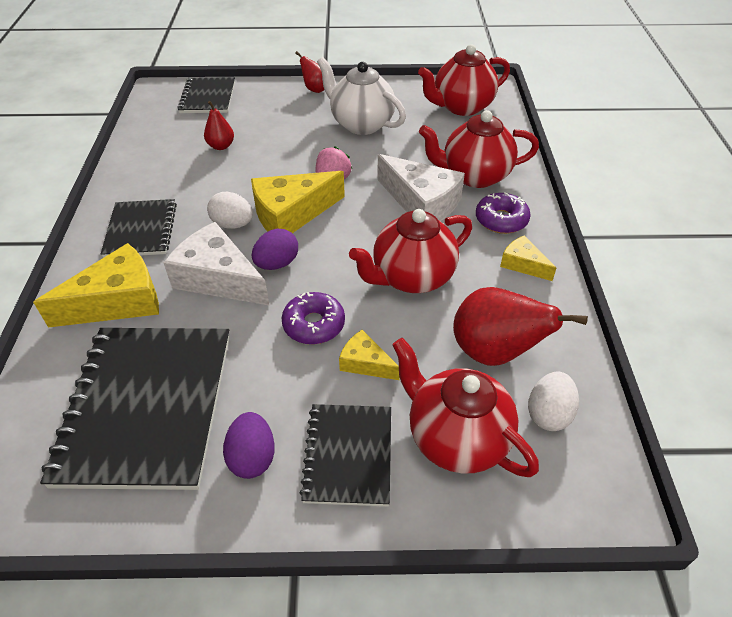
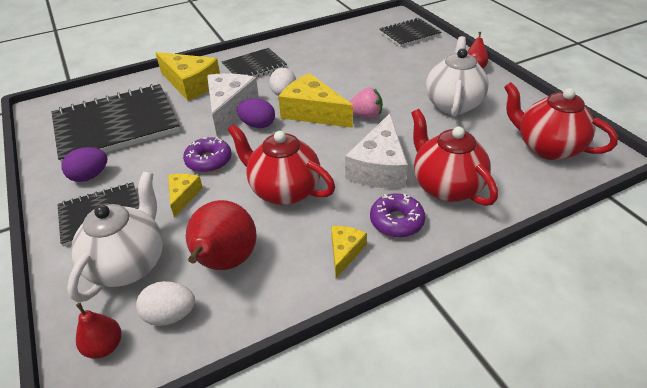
camera: 65 degrees right, 5 degrees down
red pear [204,101,234,150] -> red pear moved to [76,303,121,359]
red teapot [392,338,539,477] -> white teapot [67,172,163,302]

